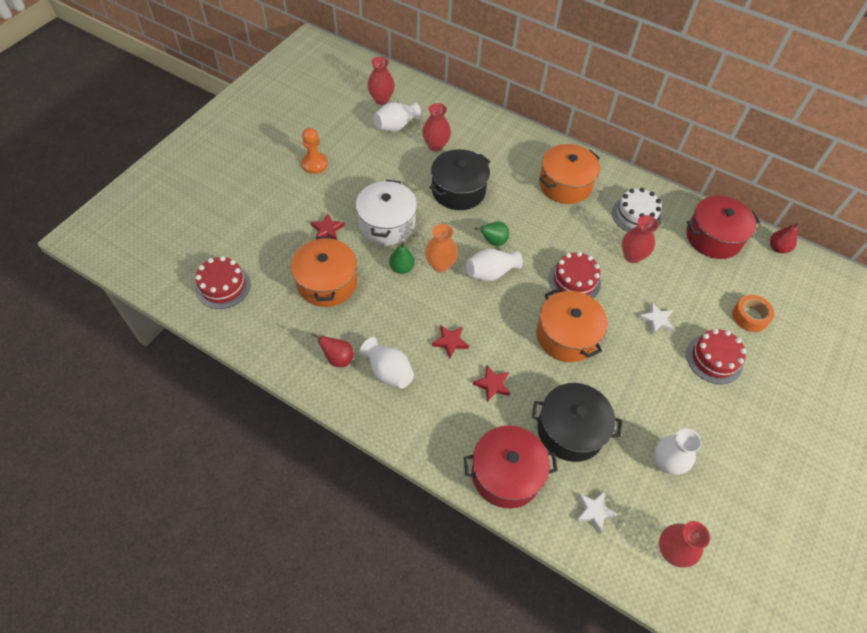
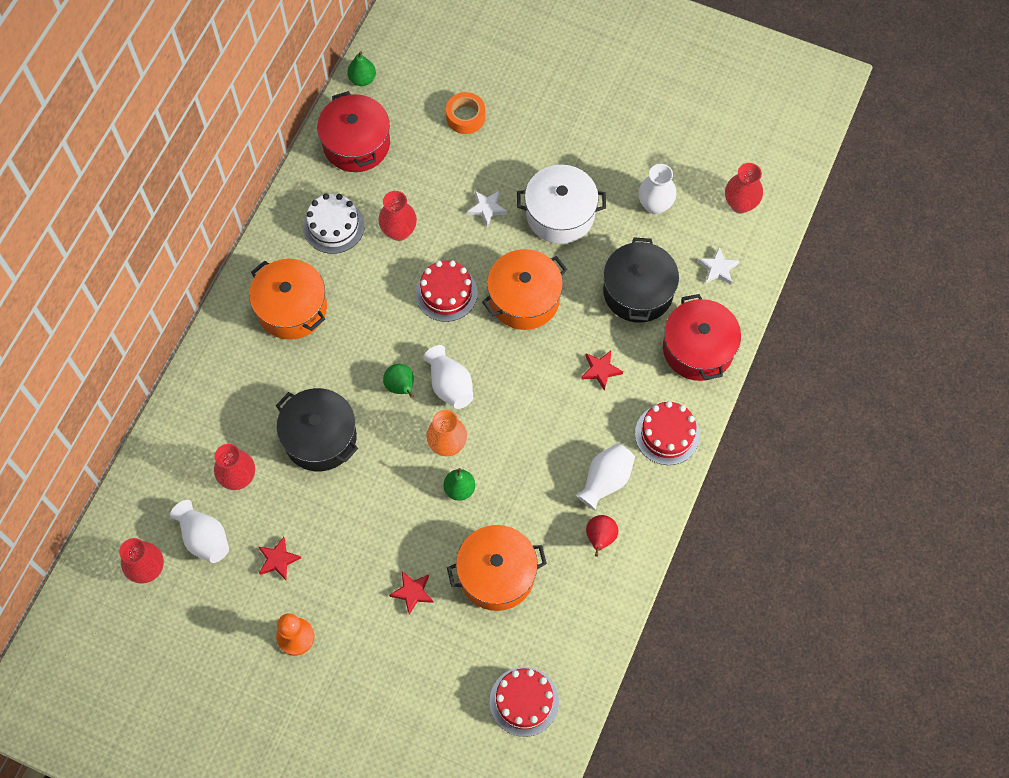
camera: 95 degrees left, 10 degrees up
white pot [356,179,417,245] -> white pot moved to [517,165,606,244]
red star [432,325,469,359] -> red star moved to [259,537,301,580]
red cake [686,329,747,384] -> red cake moved to [635,401,700,465]
red pear [770,222,799,253] -> green pear [347,51,376,86]

